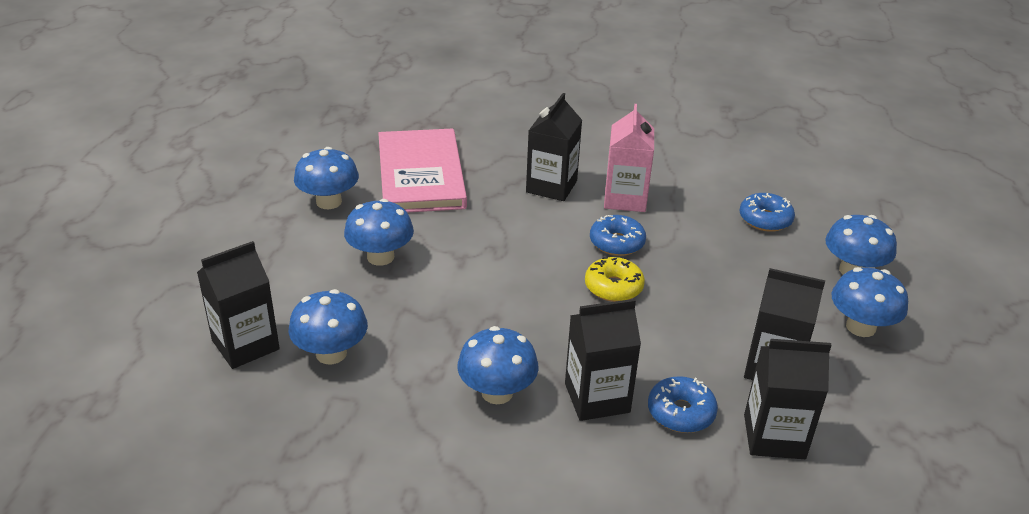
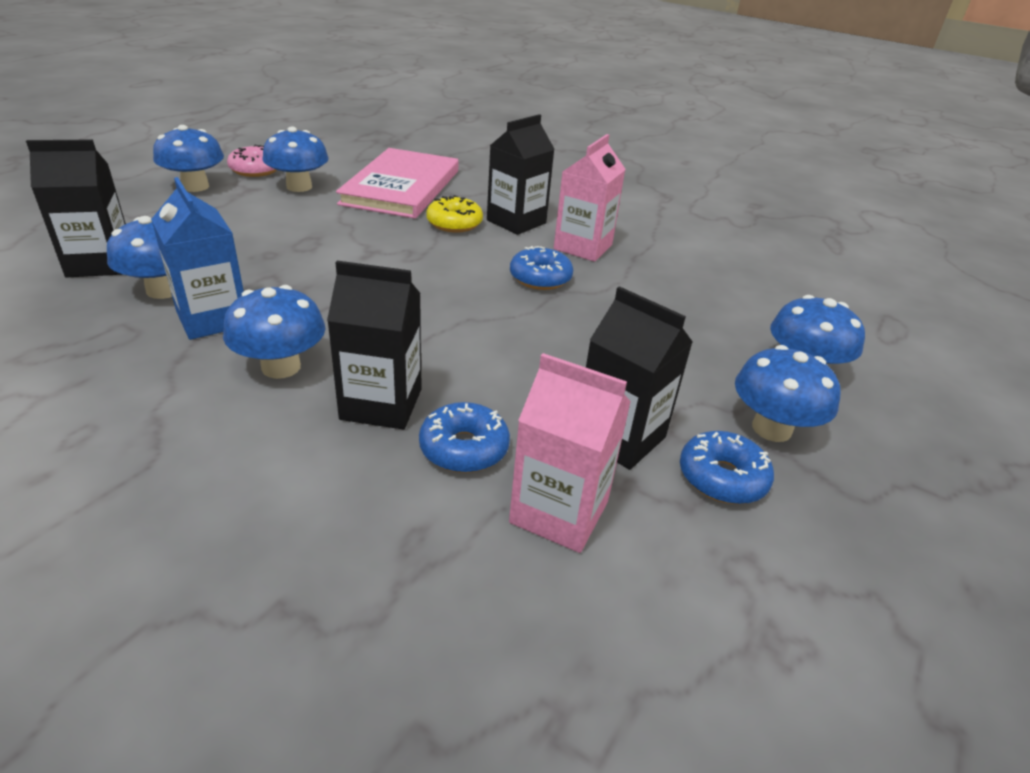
camera: 20 degrees right, 0 degrees up
blue mushroom [344,199,414,266] -> blue mushroom moved to [153,125,224,192]
yellow donut [585,257,645,302] -> yellow donut moved to [426,195,483,233]
blue donut [740,193,795,232] -> blue donut moved to [680,431,774,504]
black carton [744,339,832,459] -> pink carton [509,353,631,553]
none -> blue carton [151,177,244,340]
none -> pink donut [227,145,277,177]

